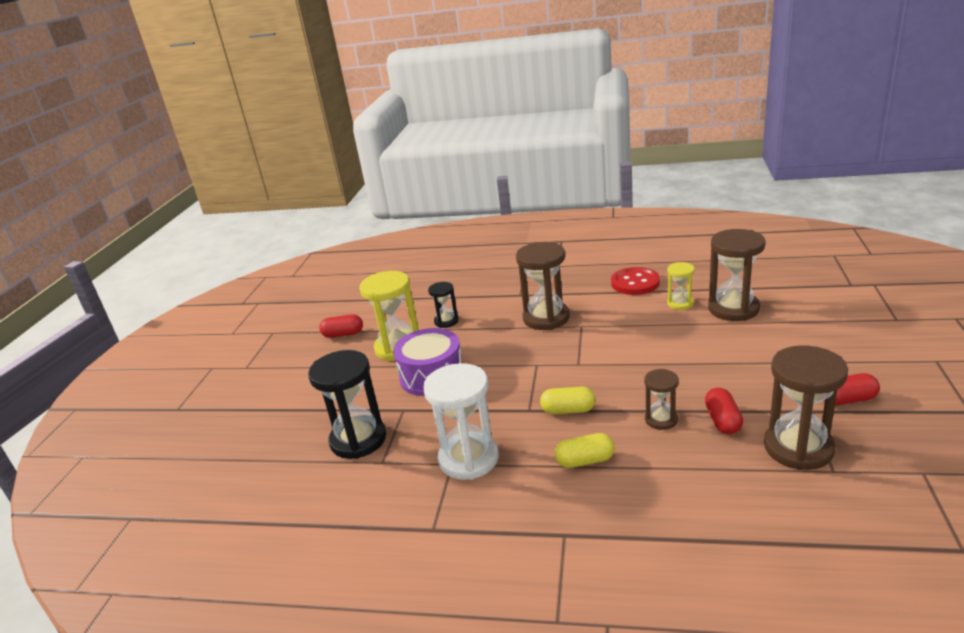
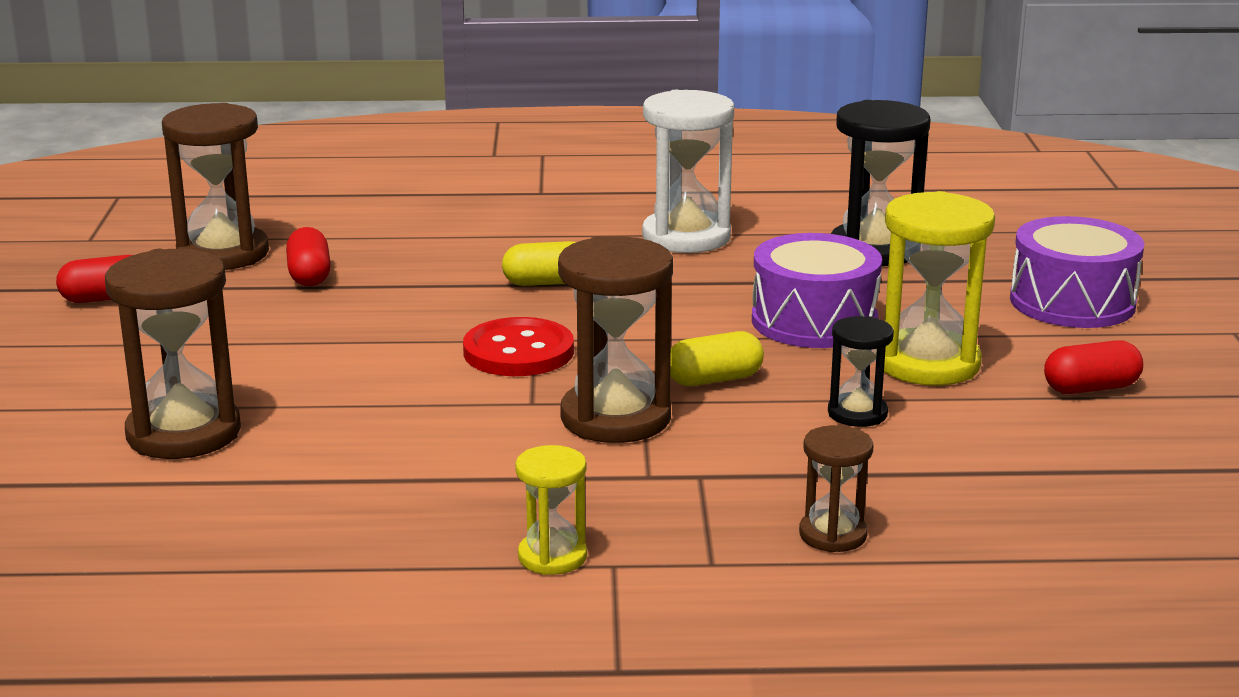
camera: 165 degrees right, 5 degrees down
yellow capsule [555,433,615,468] -> yellow capsule moved to [670,331,764,386]
red button [611,267,660,295] -> red button moved to [463,317,574,376]
brown hourglass [644,369,679,430] -> brown hourglass moved to [799,425,874,552]
yellow hourglass [667,262,695,310] -> yellow hourglass moved to [515,445,587,575]
none -> purple drum [1010,216,1144,328]

